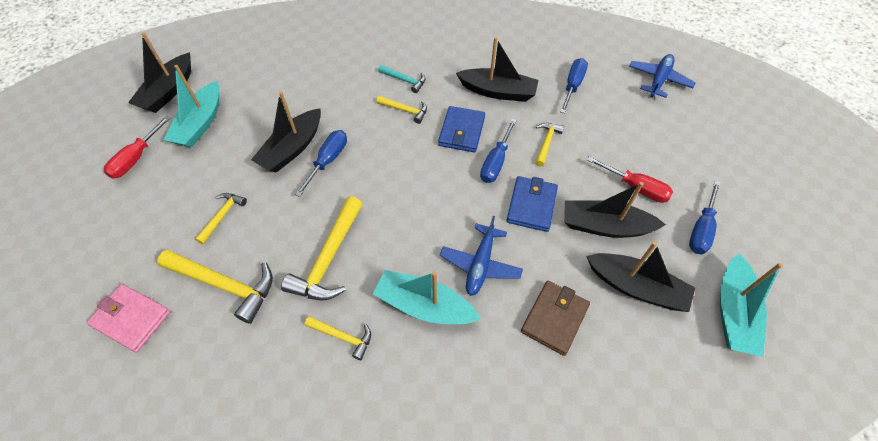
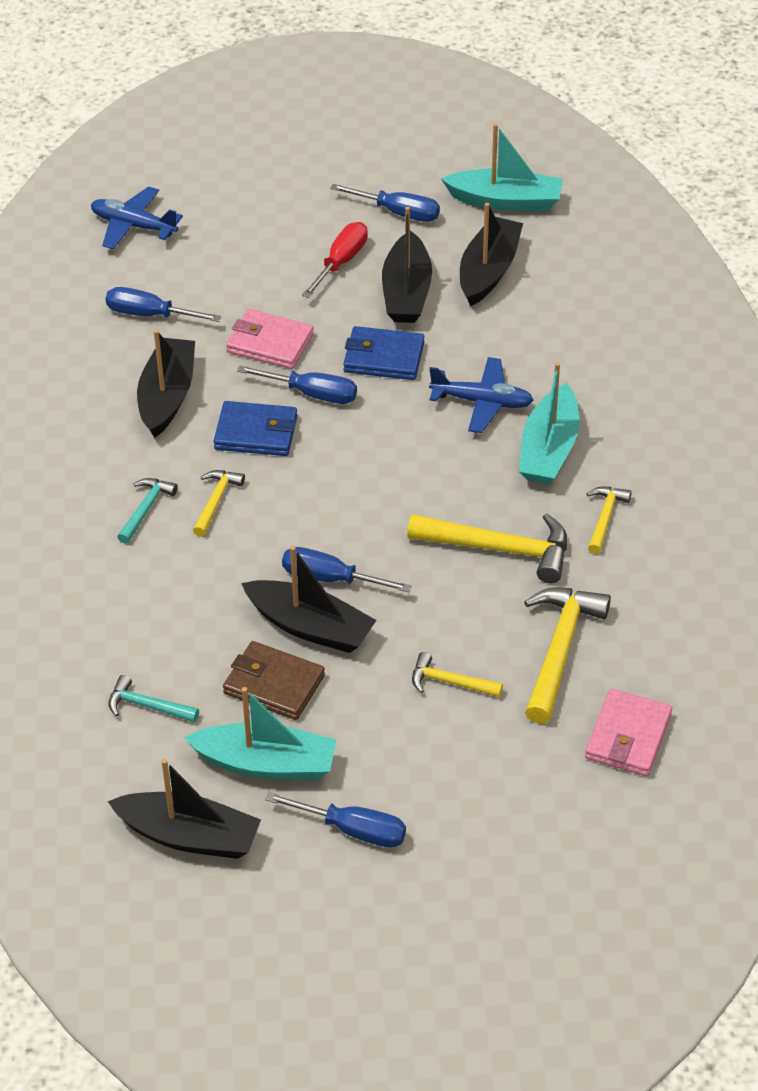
camera: 95 degrees left, 10 degrees down
red screwdriver [104,116,170,179] -> blue screwdriver [265,792,406,848]
brown wallet [521,281,590,356] -> brown wallet moved to [223,641,325,720]
yellow hammer [536,123,564,167] -> pink wallet [226,309,314,369]
none -> turquoise hammer [108,675,199,722]

